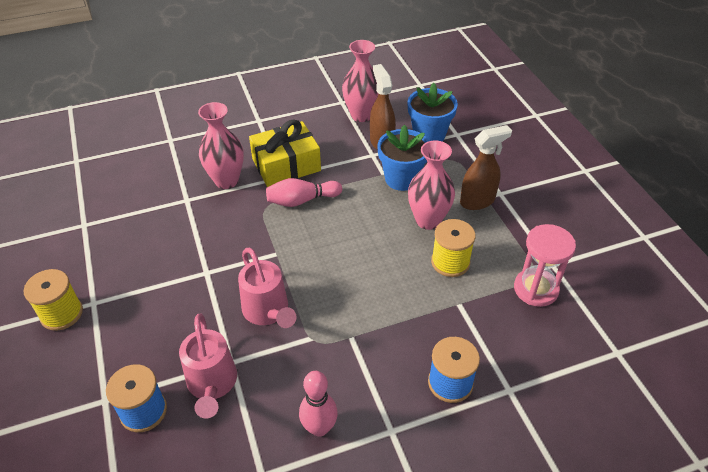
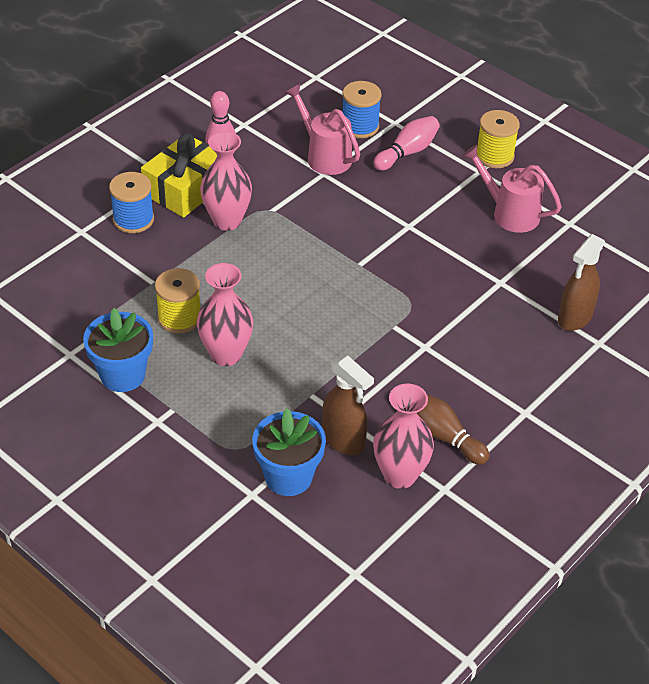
camera: 150 degrees right, 0 degrees up
pink vase [198,102,244,189] -> pink vase moved to [200,131,252,231]
pink watering can [238,248,297,328] -> pink watering can moved to [462,145,562,233]
yellow gift [249,119,321,187] -> yellow gift moved to [141,133,217,217]
pink bowling pin [266,178,342,207] -> pink bowling pin moved to [373,116,440,171]
blue flower pot [377,125,429,191] -> blue flower pot moved to [83,308,153,392]
brown spray bottle [460,125,512,210] -> brown spray bottle moved to [558,234,605,331]
pink hourglass [514,224,576,307] -> none
none -> brown bowling pin [417,394,490,465]

